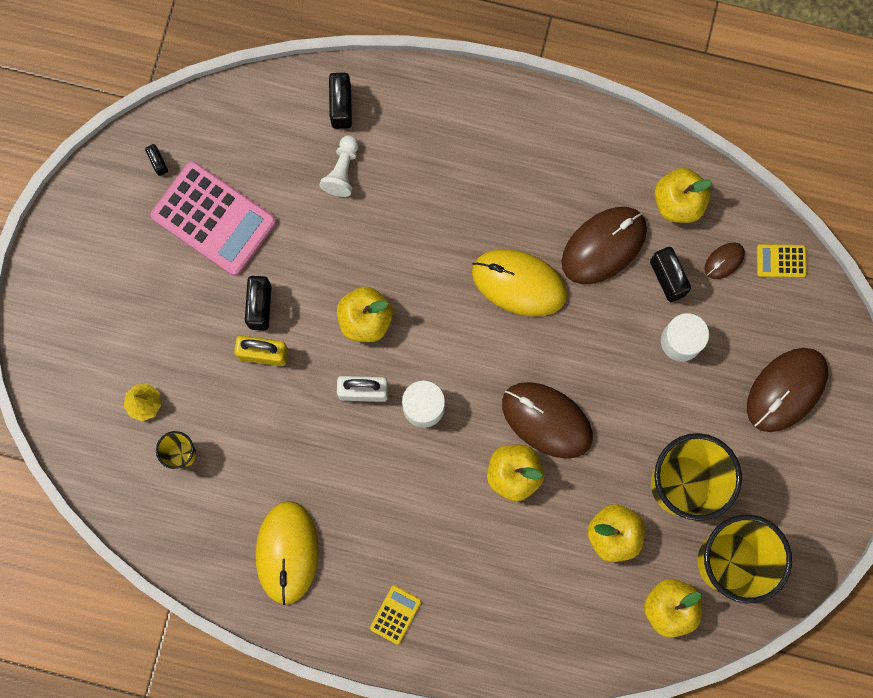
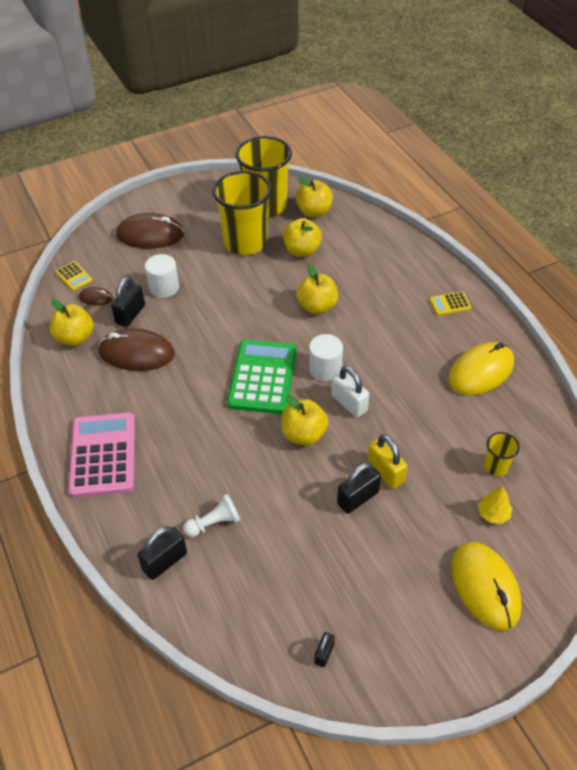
camera: 130 degrees left, 30 degrees down
pink calculator [151,161,276,276] -> pink calculator moved to [68,412,135,498]
yellow mouse [472,249,567,317] -> yellow mouse moved to [452,542,522,631]
brown mouse [502,382,593,459] -> none
none -> green calculator [227,340,297,414]

